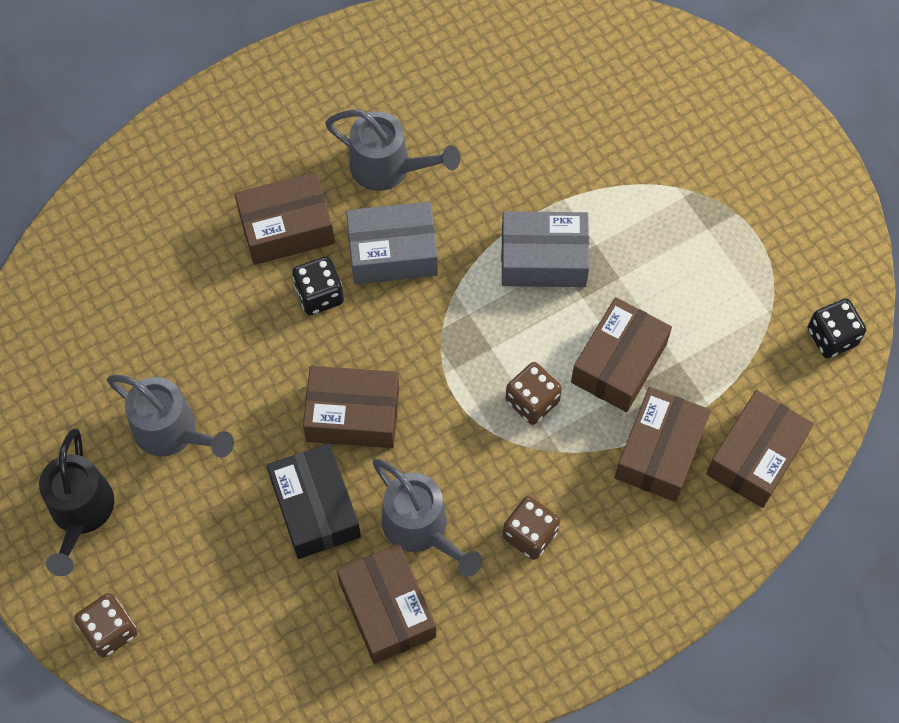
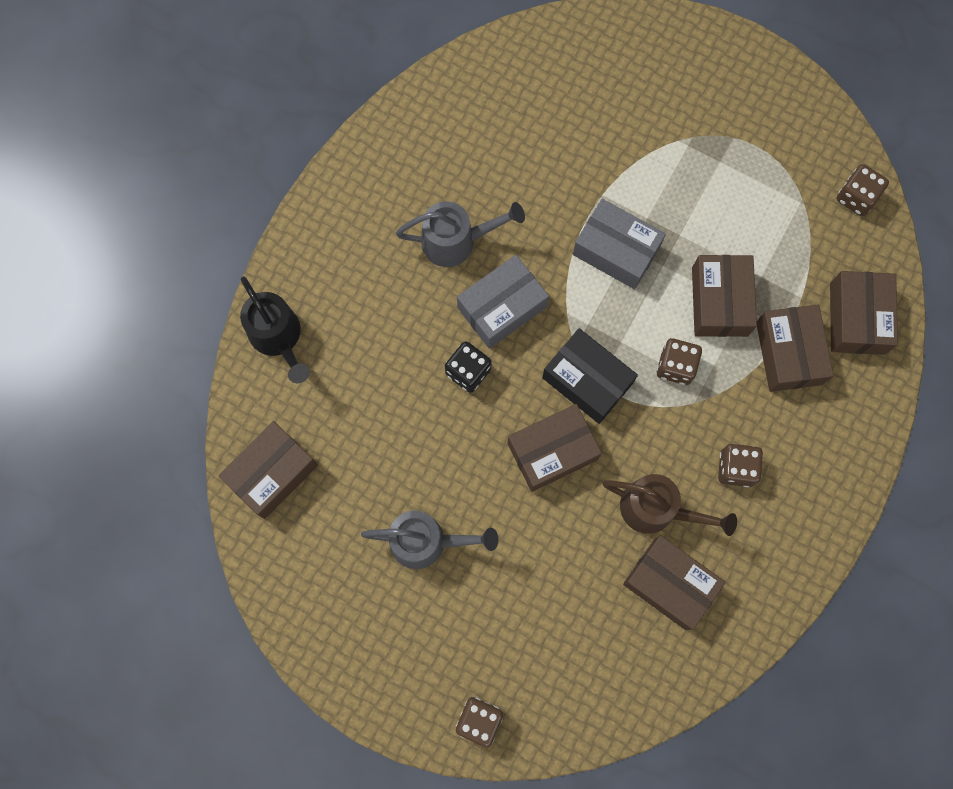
camera: 30 degrees left, 10 degrees up
black watering can [39,428,114,576] -> black watering can moved to [240,276,310,383]
brown box [235,172,335,265] -> brown box moved to [218,421,318,519]
black box [267,443,361,559] -> black box moved to [542,328,638,424]
grey watering can [373,459,482,577] -> brown watering can [603,474,737,536]
grey box [501,211,590,287] -> grey box turned 60 degrees clockwise [573,199,666,289]
black dice [808,299,866,358] -> brown dice [836,164,889,216]

